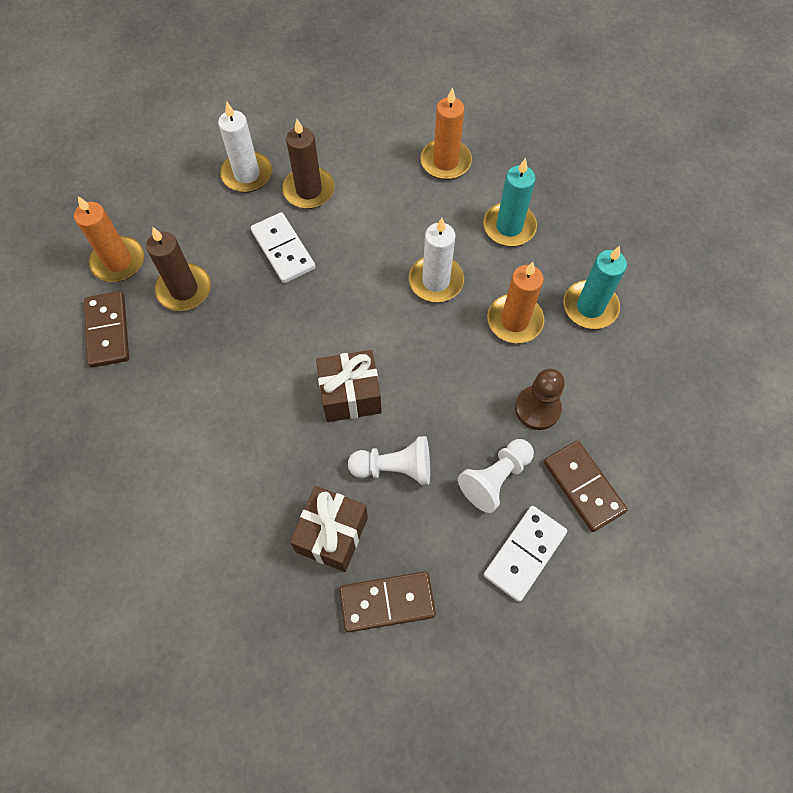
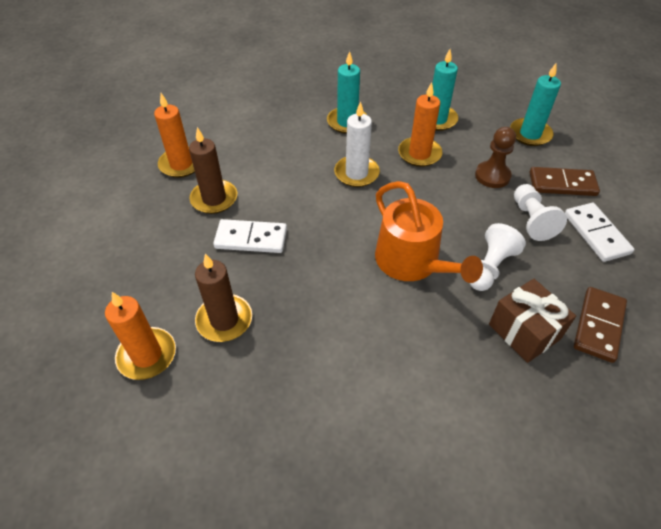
camera: 55 degrees left, 15 degrees down
brown domino [84,291,129,368] -> none
white candle [218,101,272,193] -> none
brown gift [316,350,382,422] -> orange watering can [375,181,483,283]
orange candle [420,87,472,180] -> orange candle moved to [154,93,195,178]
none -> turquoise candle [510,63,561,146]

